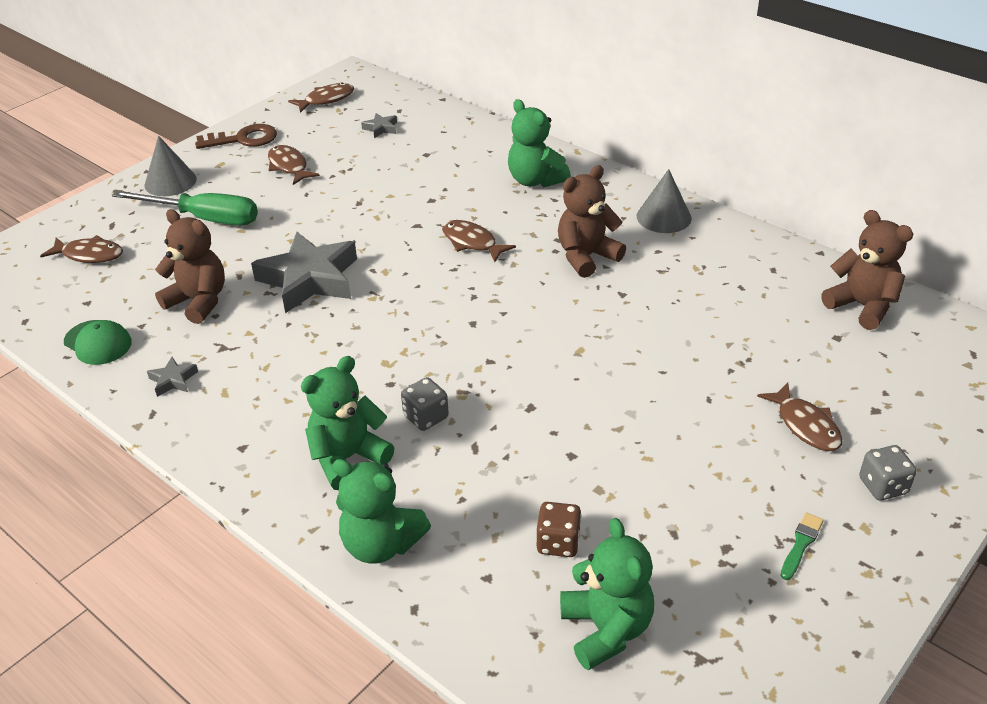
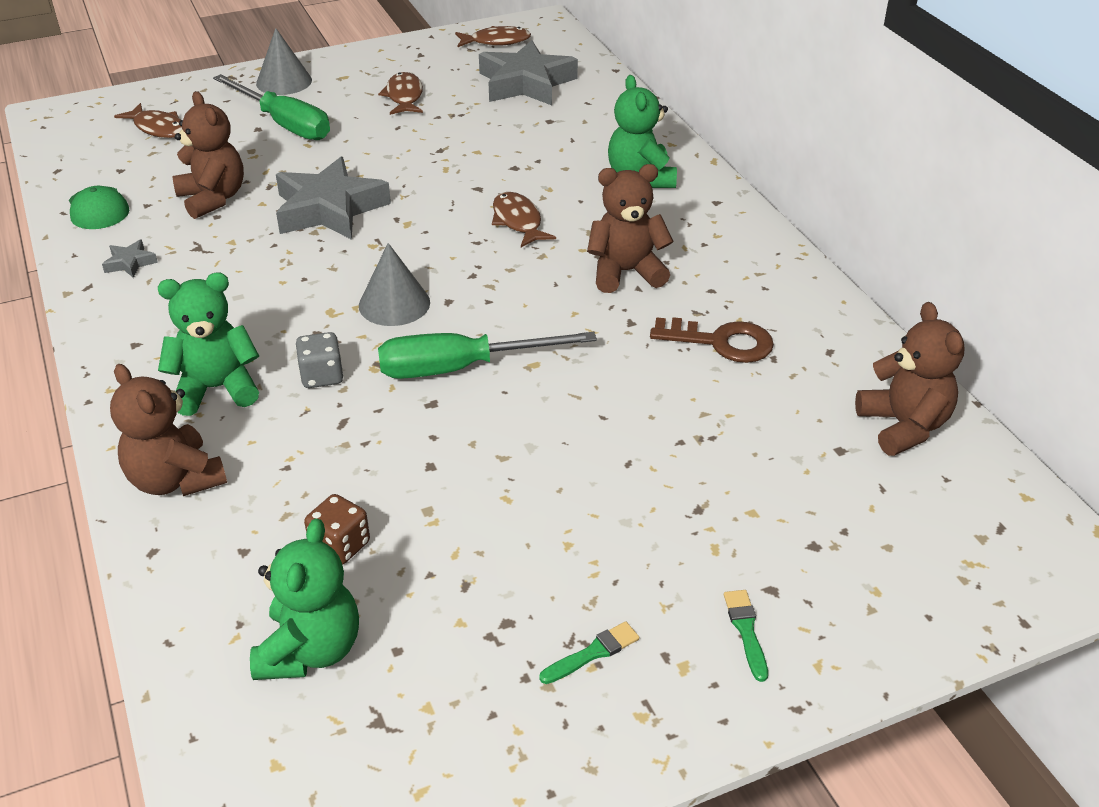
camera: 25 degrees right, 0 degrees up
brown key [195,124,277,149] -> brown key moved to [650,317,774,363]
green teddy bear [332,459,431,564] -> brown teddy bear [110,364,227,496]
grey star [361,113,397,138] -> grey star [479,40,578,105], size x2.39
grey cone [637,169,692,233] -> grey cone moved to [359,243,430,326]
brown fish [757,383,843,451] -> none
grey dice [859,445,917,501] -> green brush [724,590,768,682]
none -> green screwdriver [378,332,597,379]

